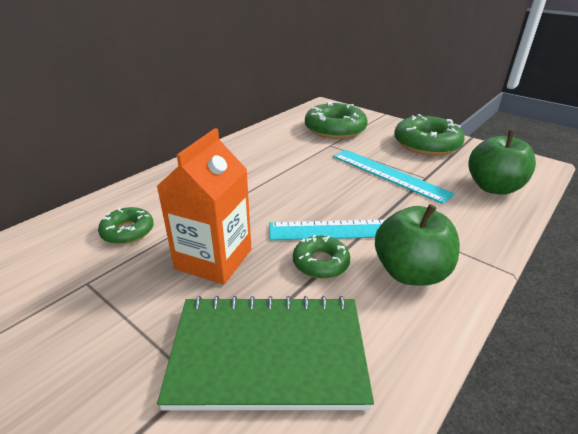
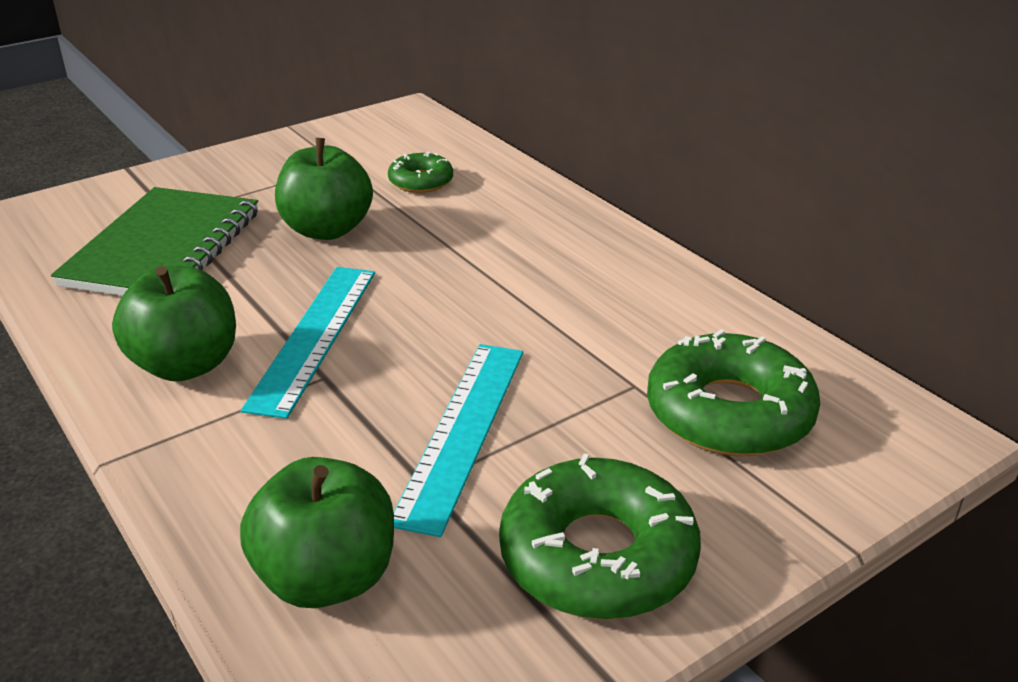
camera: 105 degrees right, 0 degrees up
orange carton [156,128,251,285] -> green apple [275,138,373,240]
green donut [293,235,350,279] -> none
turquoise ruler [333,150,455,204] -> turquoise ruler turned 45 degrees counterclockwise [394,344,523,537]

